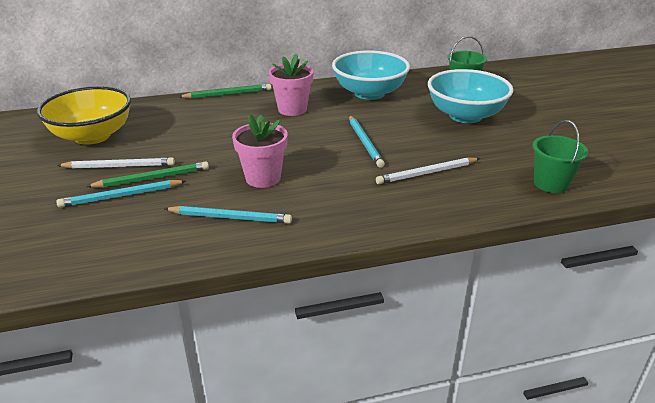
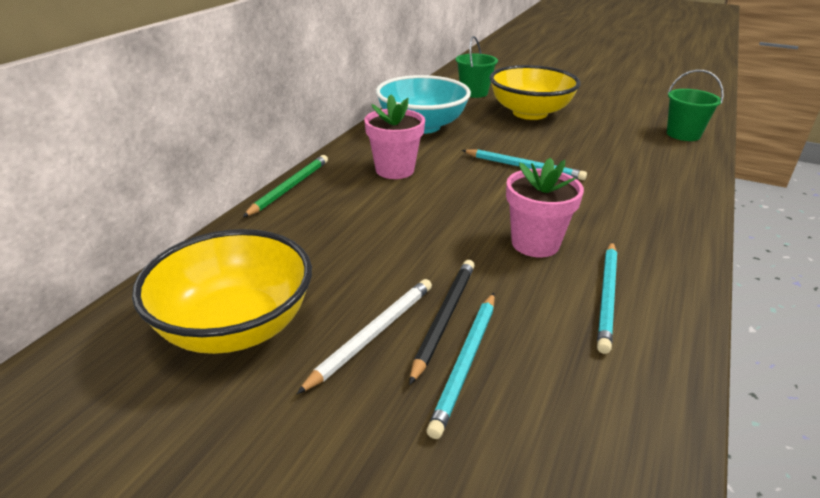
camera: 50 degrees left, 0 degrees up
green pencil [86,161,209,188] -> black pencil [409,260,475,385]
turquoise pencil [164,206,292,224] -> turquoise pencil turned 150 degrees clockwise [597,242,617,354]
white pencil [376,158,480,184] -> none
turquoise bowl [428,69,513,123] -> yellow bowl [490,65,580,120]

